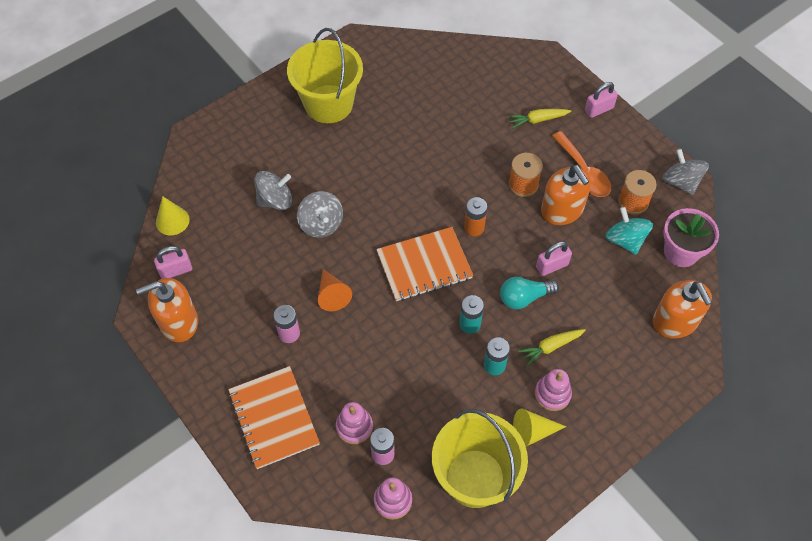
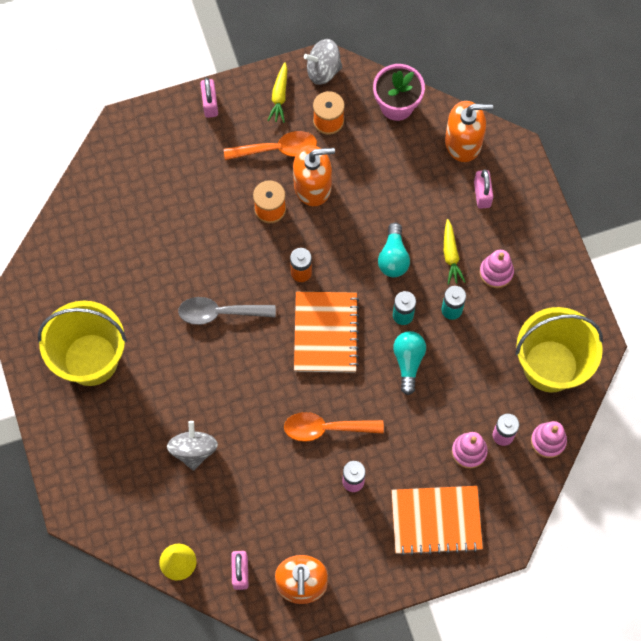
camera: 70 degrees left, 10 degrees up
grey spinning top [297,191,343,238] -> none
orange cone [318,269,352,311] -> orange spoon [284,412,384,442]
yellow carrot [508,109,571,129] -> yellow carrot moved to [267,62,287,123]
yellow cone [513,408,567,446] -> none
pink padlock [536,241,572,276] -> pink padlock moved to [474,169,493,209]
turquoise spinning top [605,207,653,255] -> none
none -> grey spoon [178,297,276,325]
none -> turquoise light bulb [393,331,426,395]

